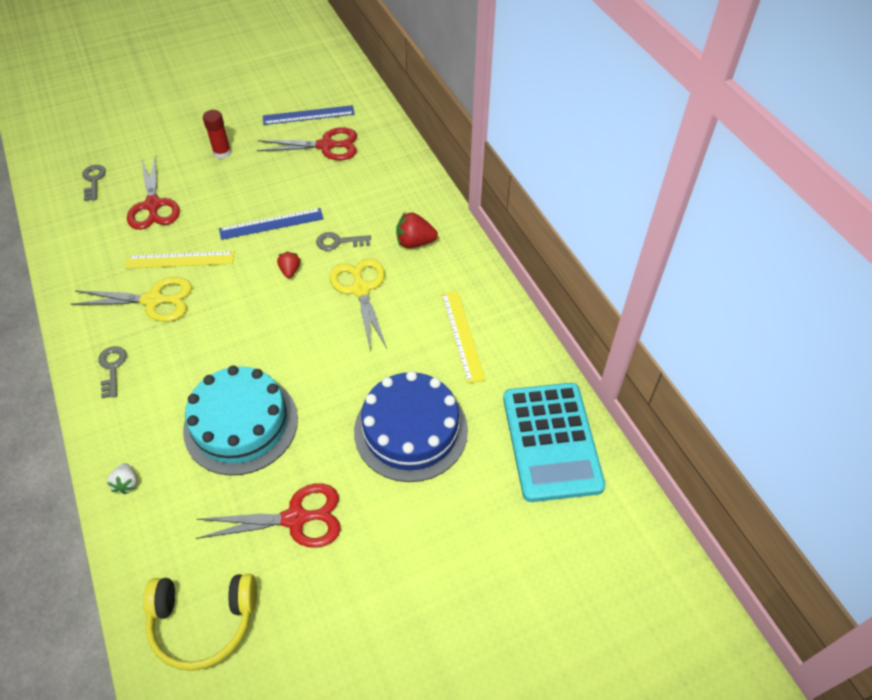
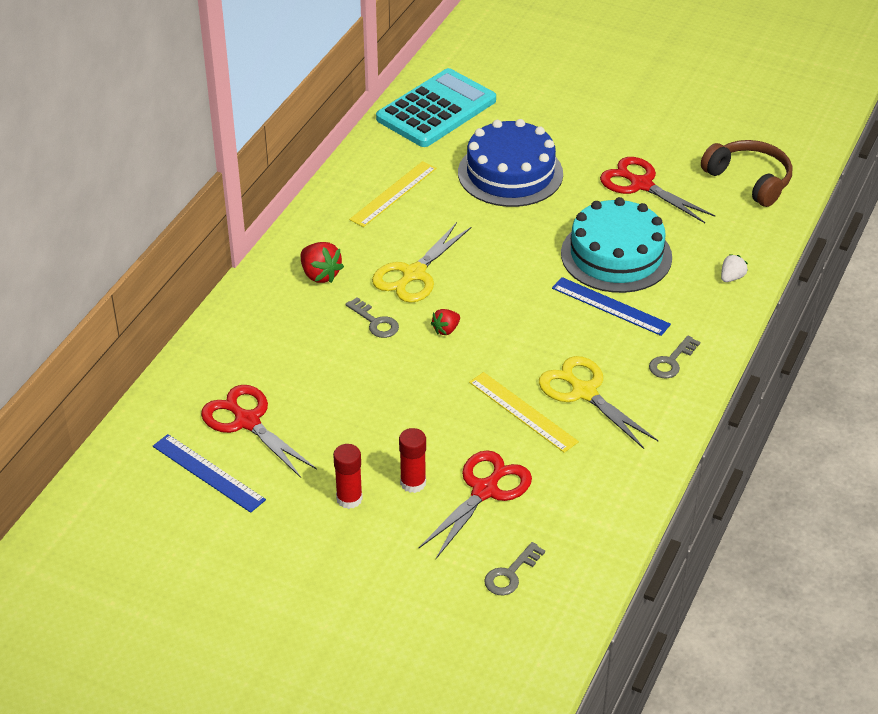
camera: 130 degrees left, 10 degrees down
yellow headphones [143,574,257,671] -> brown headphones [701,140,792,207]
blue ruler [219,208,323,240] -> blue ruler moved to [552,277,671,336]
none -> red glue stick [399,428,426,493]

